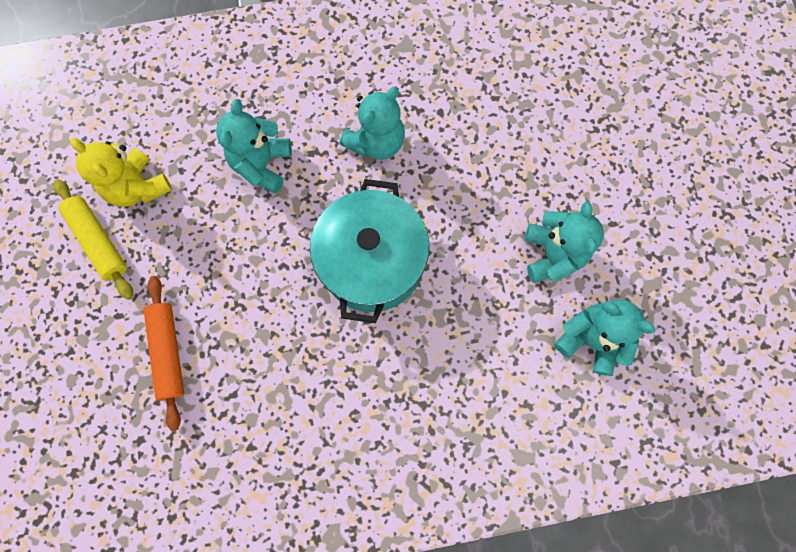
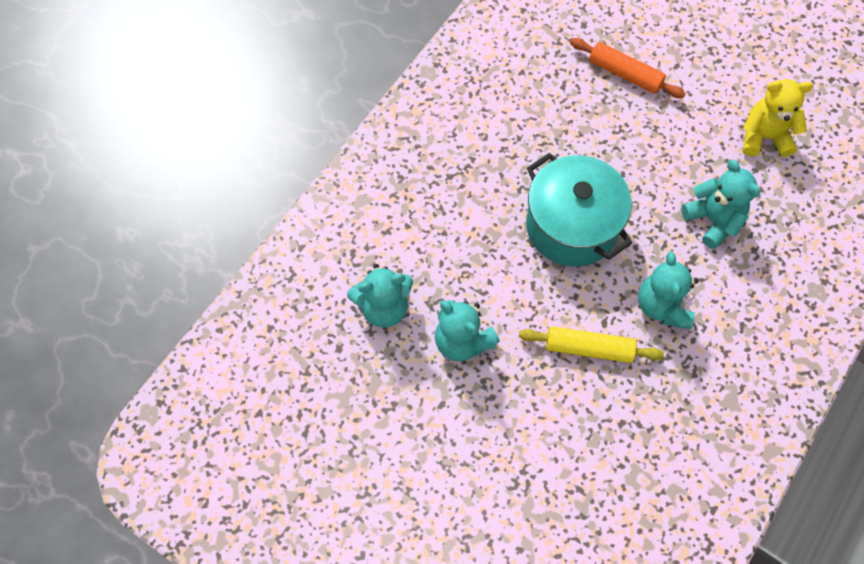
camera: 135 degrees right, 10 degrees down
yellow rolling pin [53,179,133,300] -> yellow rolling pin moved to [519,326,664,363]

